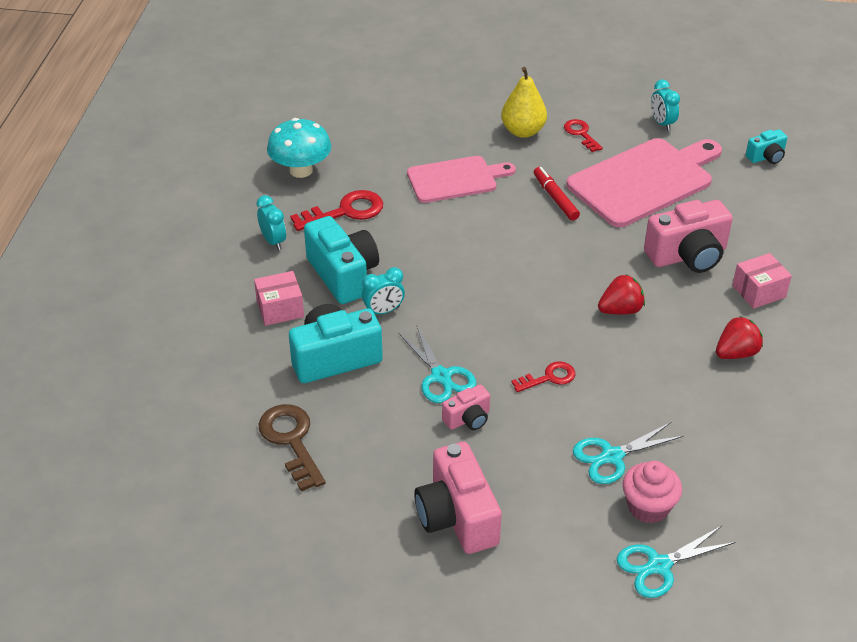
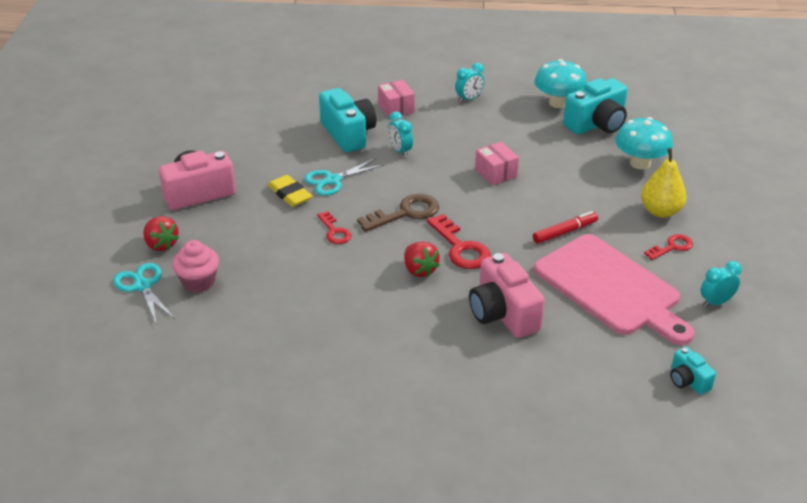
camera: 85 degrees right, 5 degrees down
brown key [259,404,326,491] -> brown key moved to [357,194,439,232]
red key [290,190,383,231] -> red key moved to [427,214,491,269]
turquoise camera [304,216,379,304] -> turquoise camera moved to [563,78,627,135]
pink cutting board [407,156,516,203] -> none
pink camera [442,385,490,430] -> yellow eraser [268,175,312,207]
turquoise scissors [573,422,684,484] -> none
red strawberry [716,316,763,359] -> red strawberry moved to [143,216,179,251]
pink box [732,253,792,309] -> pink box moved to [475,142,519,186]
none -> turquoise mushroom [615,117,673,170]

